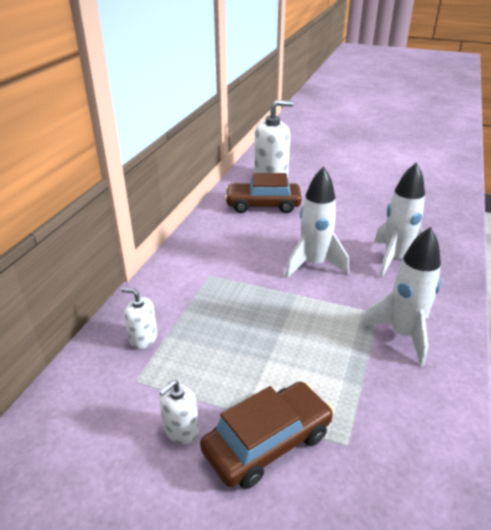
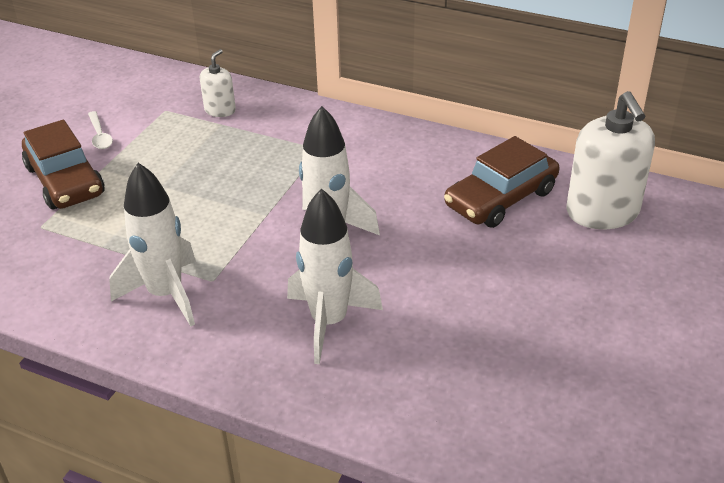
camera: 95 degrees right, 5 degrees up
white soap dispenser [159,380,199,444] -> white spoon [88,111,113,149]
brown car [225,173,302,213] -> brown car turned 135 degrees counterclockwise [444,136,559,228]

